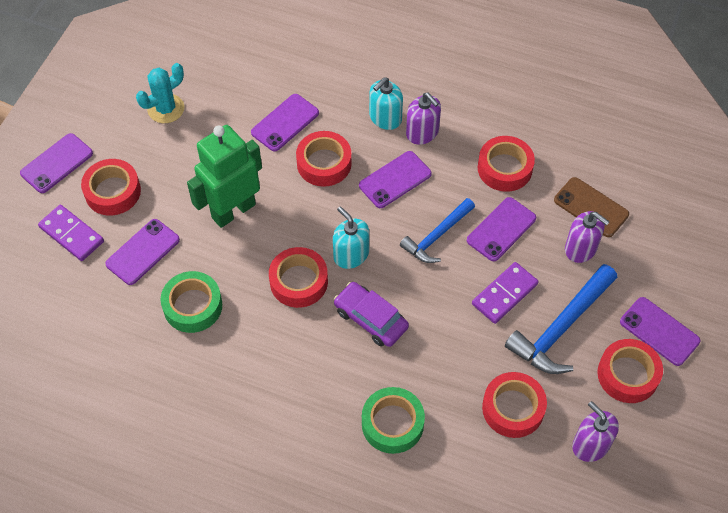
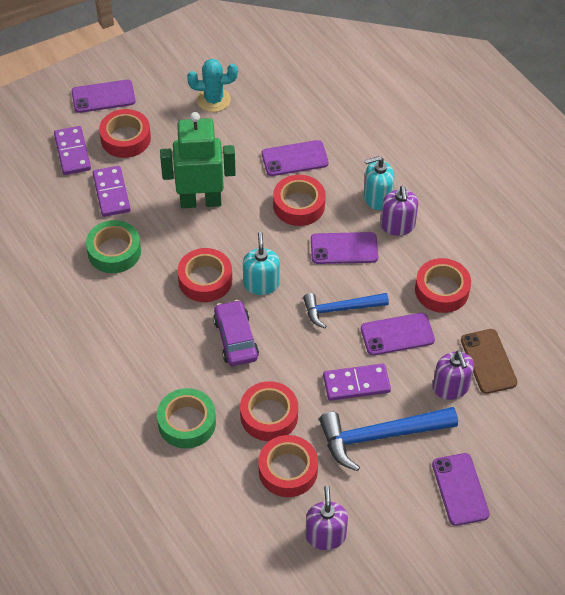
camera: 35 degrees right, 5 degrees down
purple phone [105,219,180,285] -> purple domino [93,166,130,217]
red tape [597,339,663,403] -> red tape moved to [240,381,298,441]

